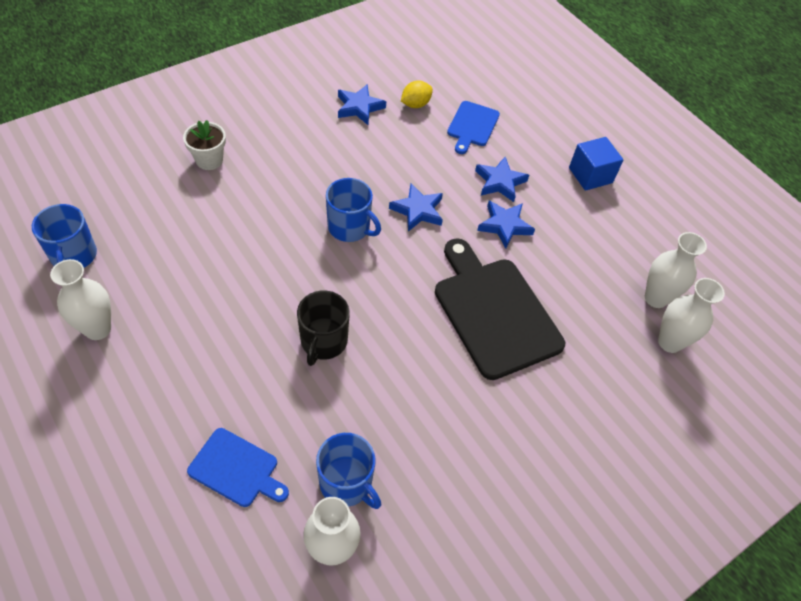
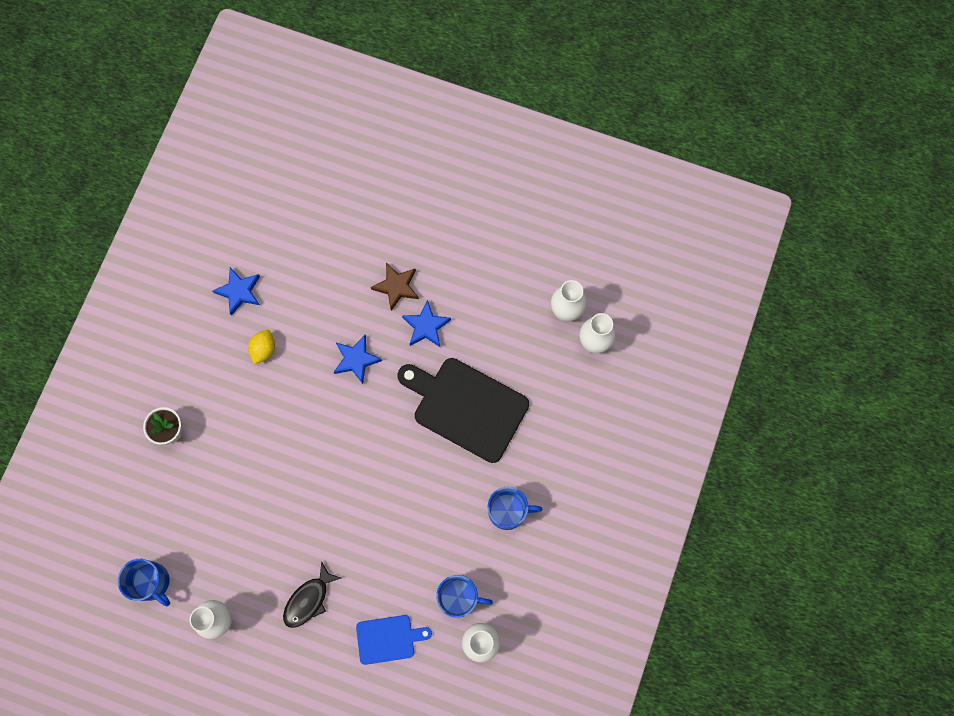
camera: 30 degrees left, 20 degrees up
black mug [297,290,350,366] -> none
blue mug [326,178,381,242] -> blue mug moved to [488,487,542,530]
yellow lemon [401,81,433,108] -> yellow lemon moved to [248,330,275,364]
blue cutting board [447,101,500,154] -> none
blue star [475,157,529,202] -> brown star [371,263,419,311]
blue cube [569,137,623,191] -> none
none -> black fish [283,561,341,628]

